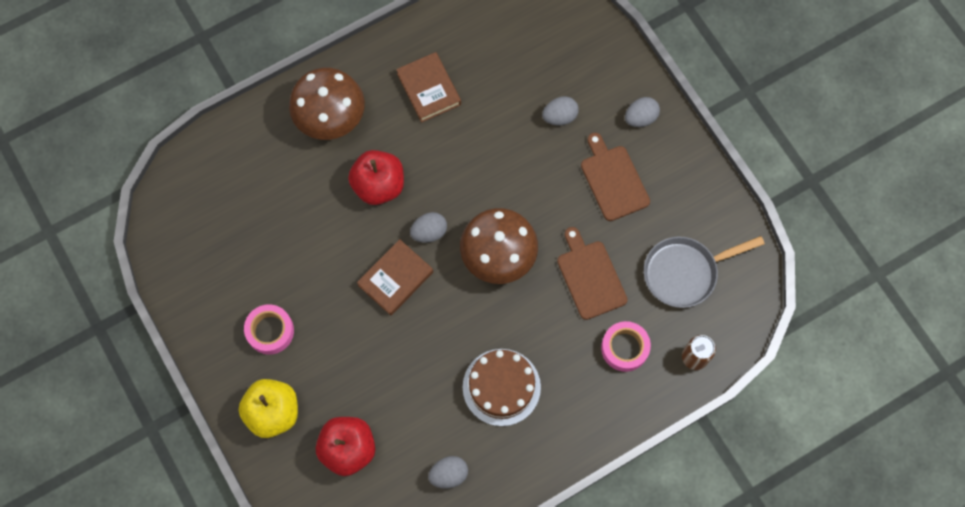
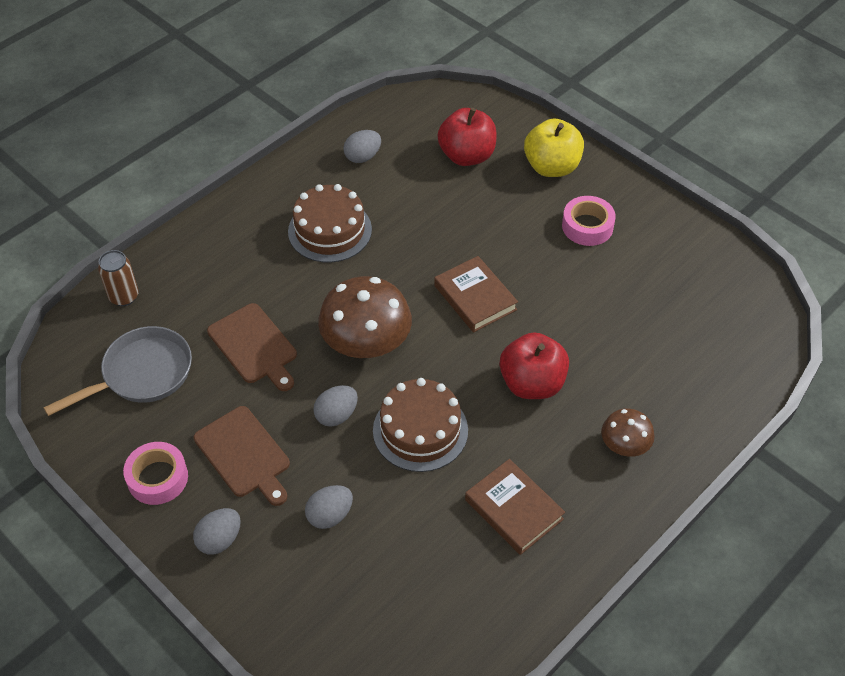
camera: 165 degrees right, 20 degrees down
brown mushroom [289,68,365,140] -> brown mushroom [601,409,655,457], size x0.54
brown book [357,239,433,315] -> brown book turned 60 degrees counterclockwise [434,256,518,332]
grey egg [410,212,447,243] -> grey egg moved to [313,385,358,427]
pink tape [601,321,651,372] -> pink tape moved to [123,442,188,505]
none -> brown cake [373,378,468,472]

